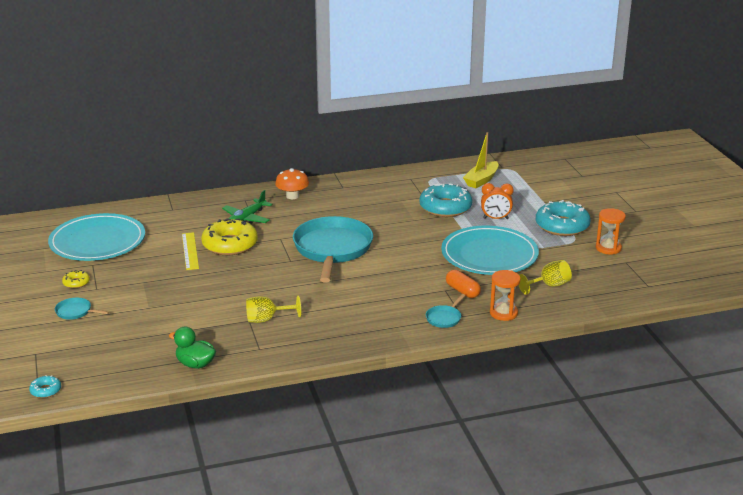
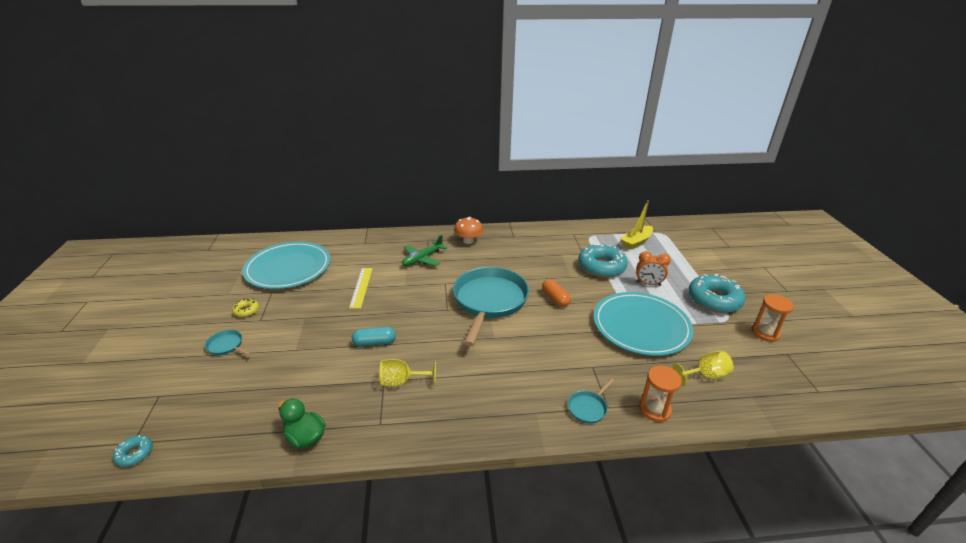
camera: 10 degrees right, 5 degrees up
yellow donut [201,218,258,255] -> none
orange capsule [446,270,481,298] -> orange capsule moved to [542,279,571,307]
none -> turquoise capsule [352,326,396,347]

